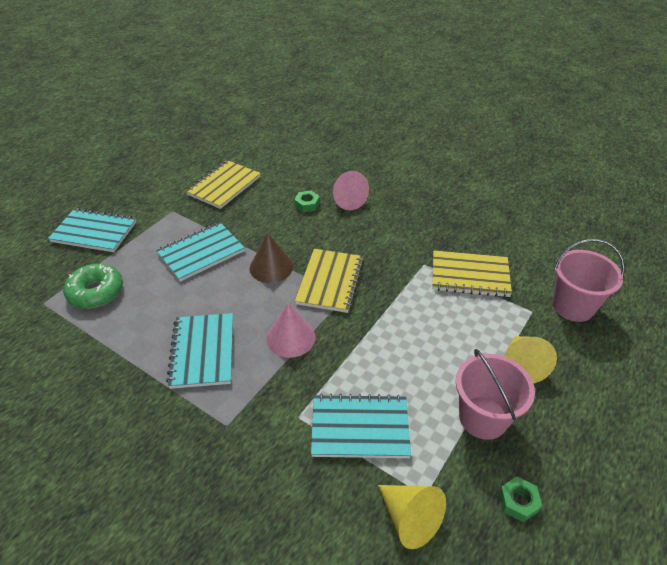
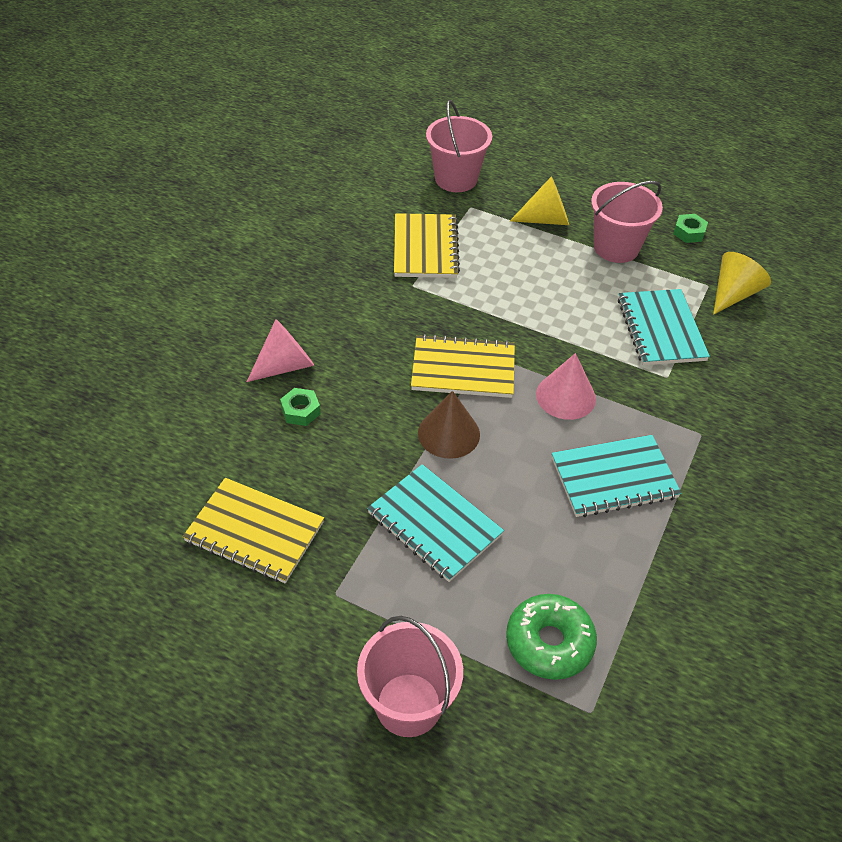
camera: 100 degrees left, 5 degrees up
turquoise notebook [48,208,136,252] -> pink bucket [357,616,463,737]

